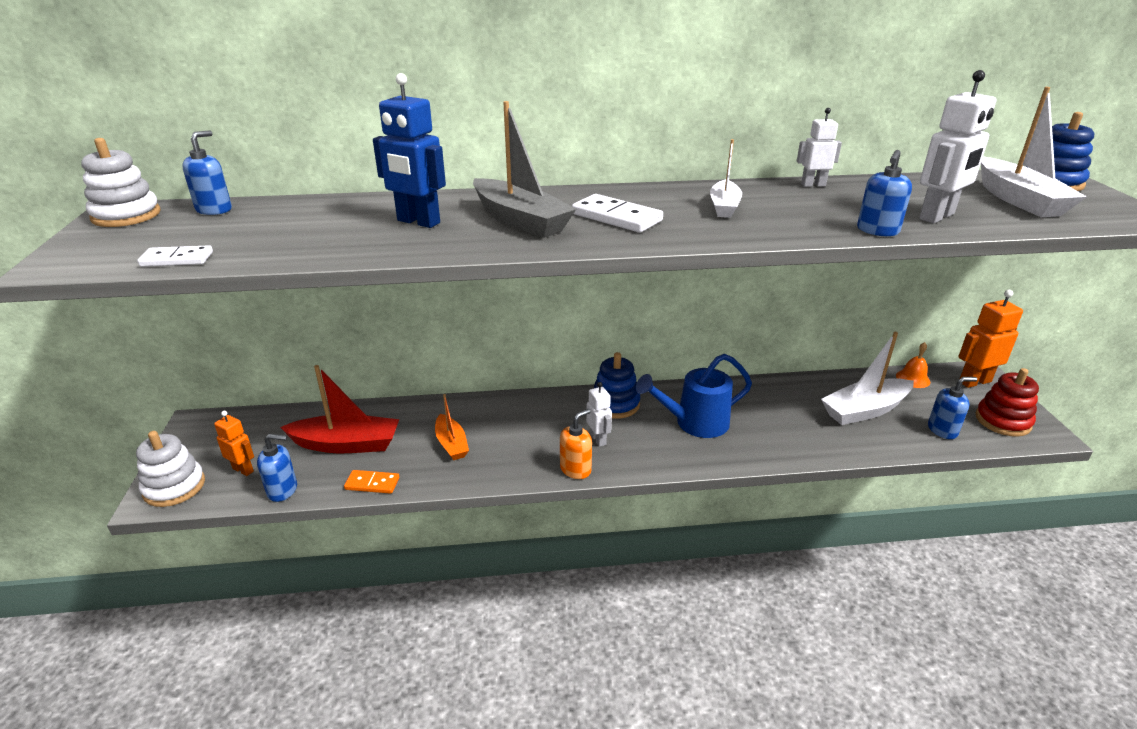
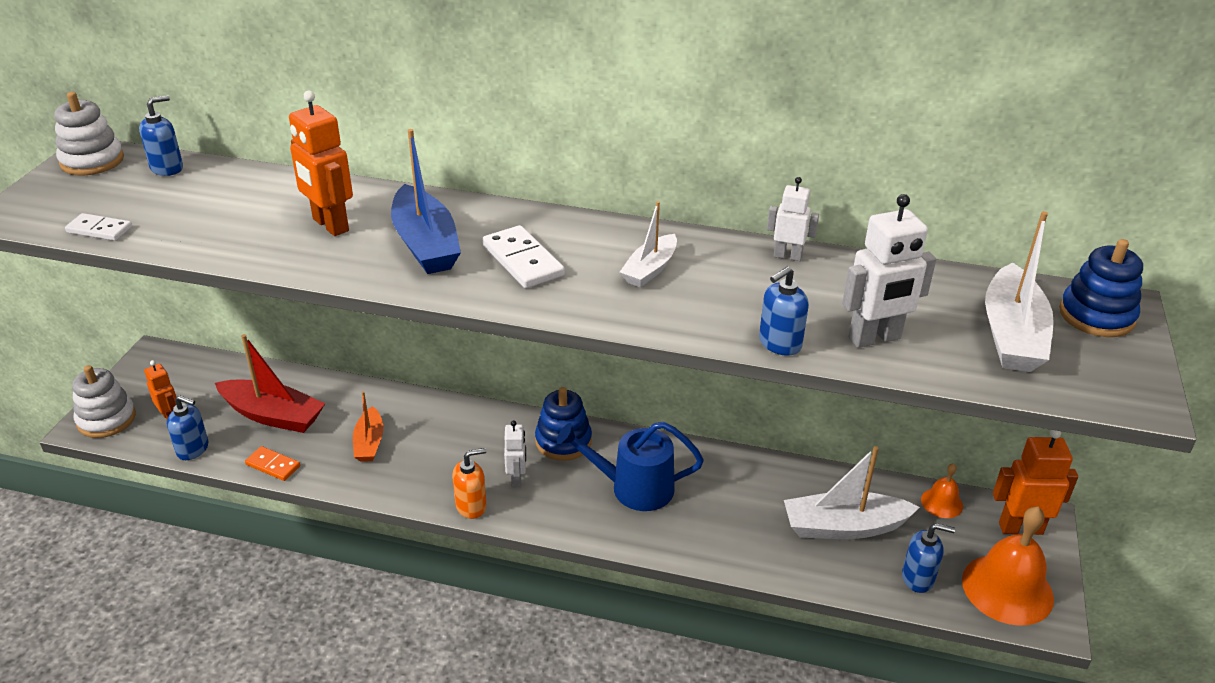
camera: 20 degrees right, 5 degrees up
blue robot [373,73,446,228] -> orange robot [289,91,353,236]
grey boat [473,101,576,238] -> blue boat [391,129,461,274]
red stacking toy [975,368,1039,437] -> orange bell [962,507,1054,626]

